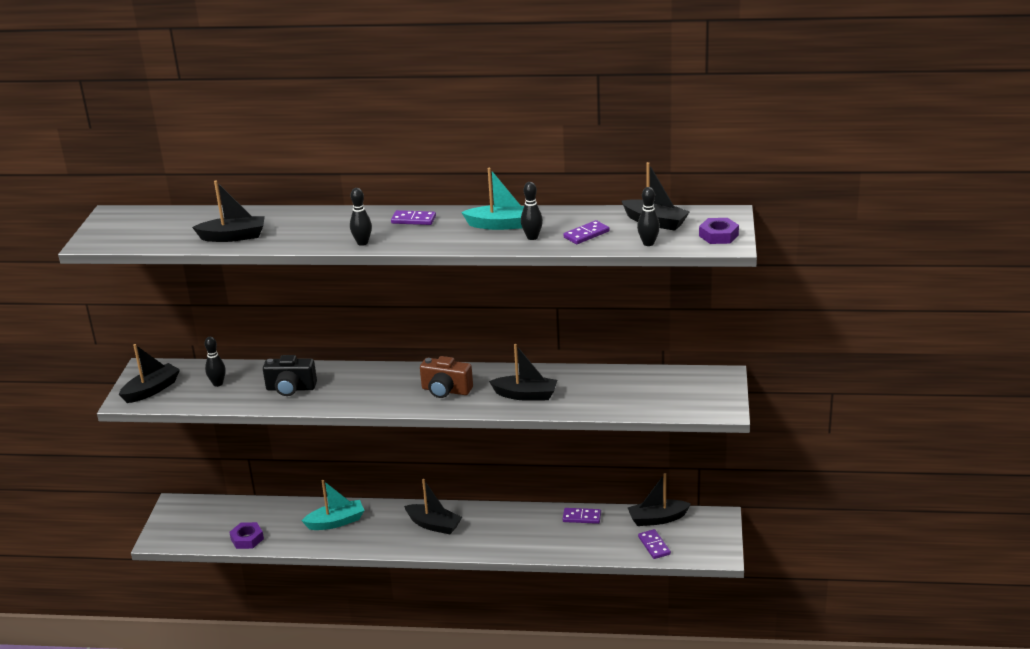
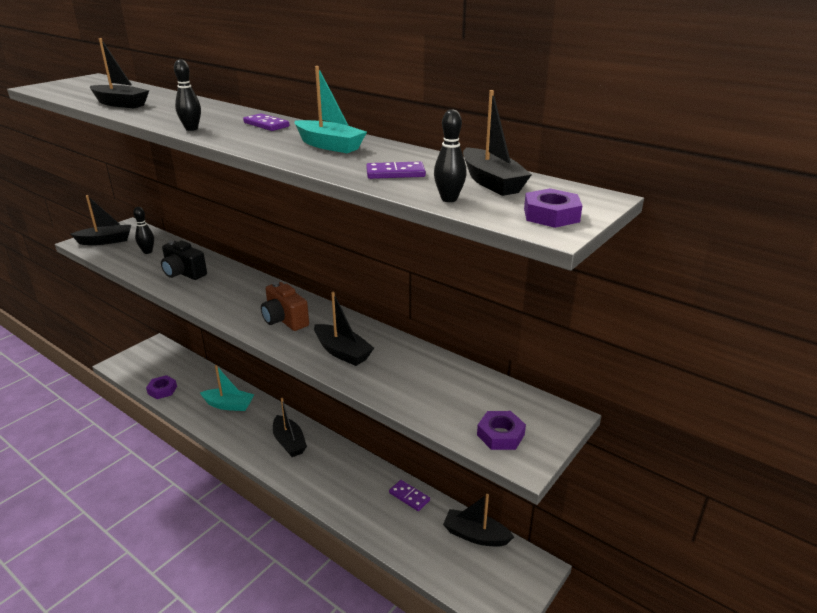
camera: 30 degrees right, 0 degrees up
black bowling pin [521,182,543,240] -> none
purple domino [638,529,671,559] -> none
none -> purple nut [477,411,526,450]

